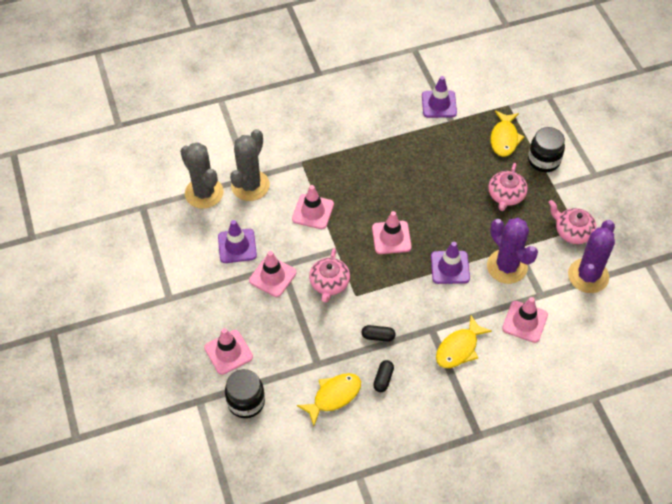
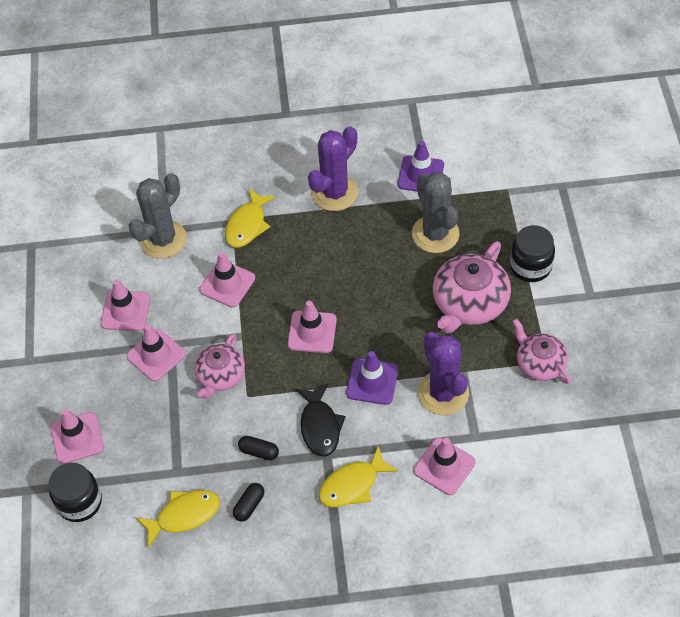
camera: 15 degrees right, 0 degrees up
grey cactus [180,142,224,209] -> grey cactus moved to [412,172,460,253]
purple traffic cone [218,220,257,263] -> pink traffic cone [101,279,150,331]
pink teapot [488,163,528,211] -> pink teapot [433,241,511,333], size x1.58
yellow fish [491,110,525,157] -> yellow fish moved to [225,189,276,248]
purple cactus [568,220,615,293] -> purple cactus moved to [308,126,358,211]
none -> black fish [296,384,346,457]

